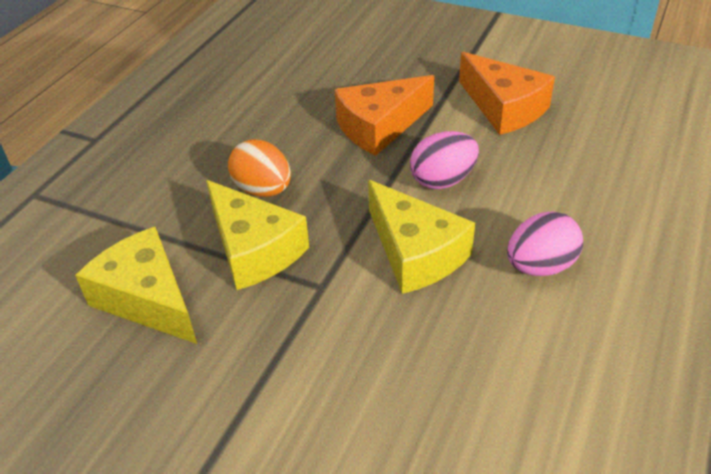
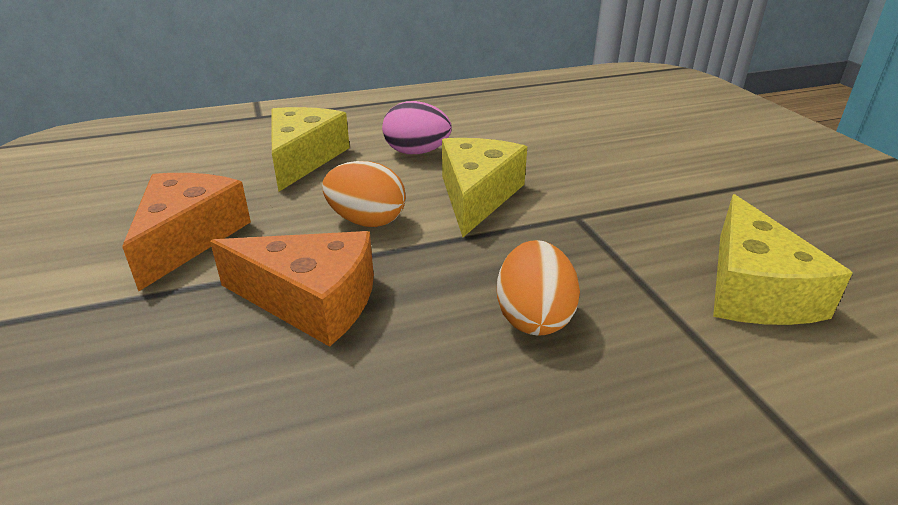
camera: 135 degrees left, 10 degrees down
yellow cheese [206,180,309,290] -> yellow cheese moved to [271,107,350,192]
pink egg [410,131,479,189] -> orange egg [322,161,406,227]

